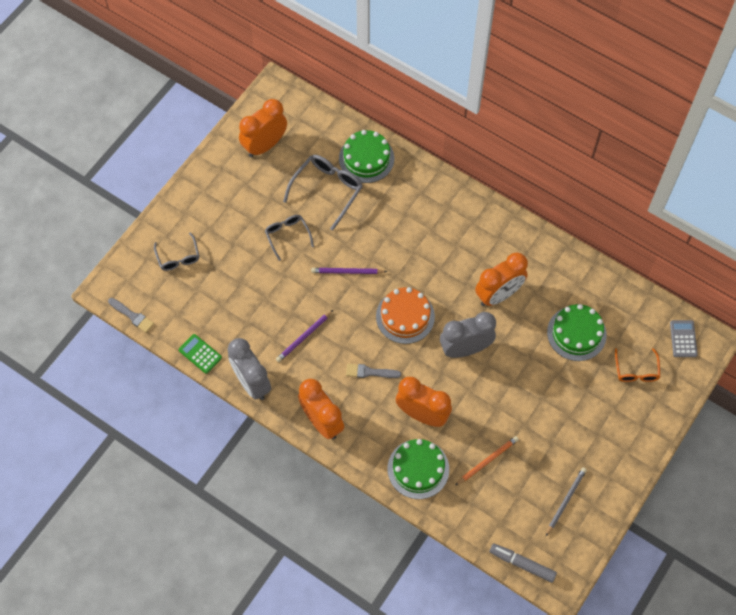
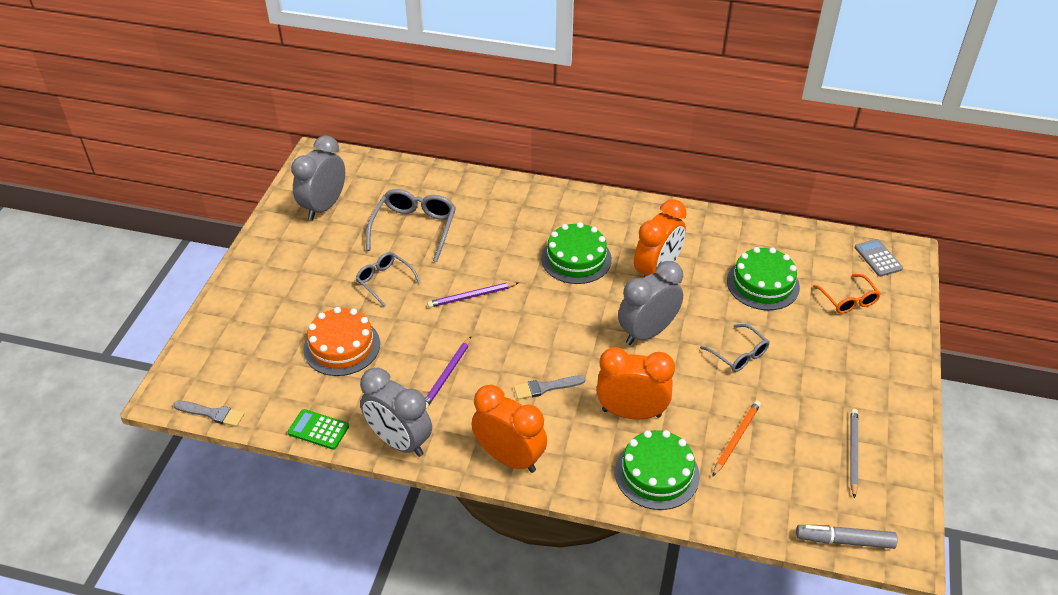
camera: 20 degrees left, 20 degrees down
grey glasses [154,232,199,271] -> grey glasses moved to [700,324,769,372]
orange clock [239,99,287,157] -> grey clock [291,136,345,220]
green cake [339,130,394,183] -> green cake moved to [541,222,612,284]
orange cake [376,287,435,344] -> orange cake moved to [303,307,380,376]

